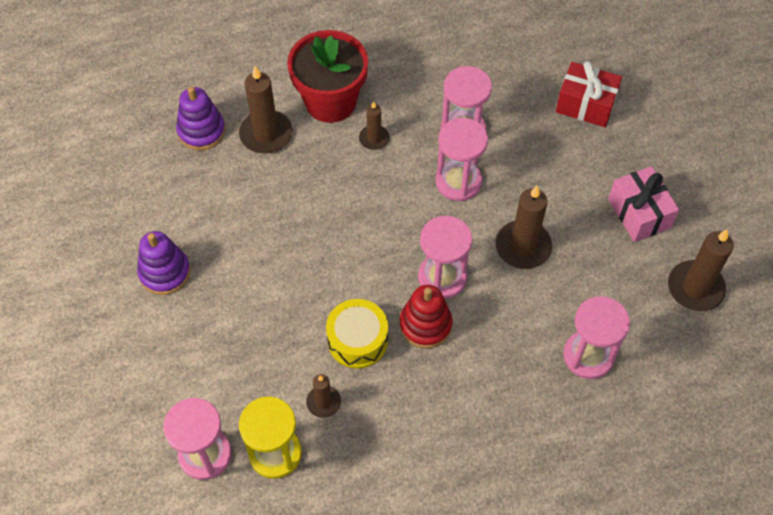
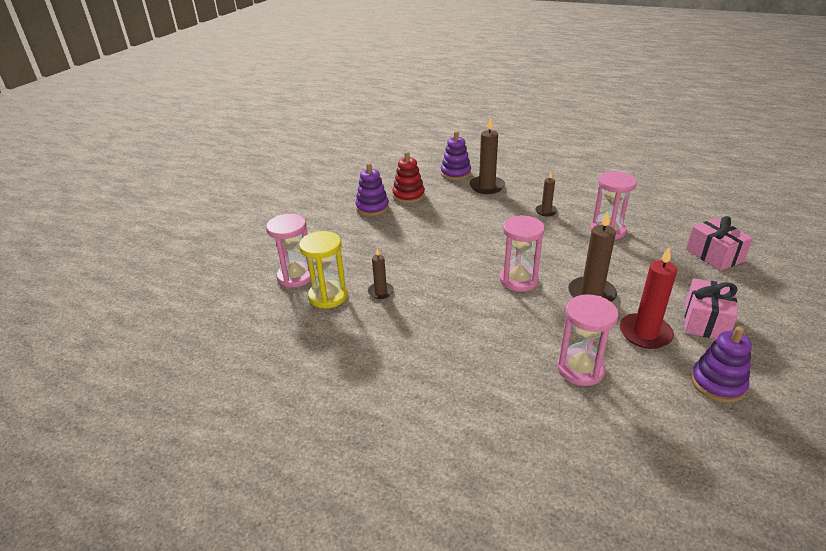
camera: 45 degrees right, 25 degrees down
red flower pot [287,30,368,123] -> none
yellow drum [326,299,388,369] -> none
red stacking toy [399,285,453,349] -> red stacking toy moved to [392,152,425,203]
pink hourglass [436,118,488,201] -> none
red gift [556,61,622,127] -> pink gift [686,216,753,271]
brown candle [668,229,734,311] -> purple stacking toy [691,327,752,403]
none -> red candle [620,246,677,349]

